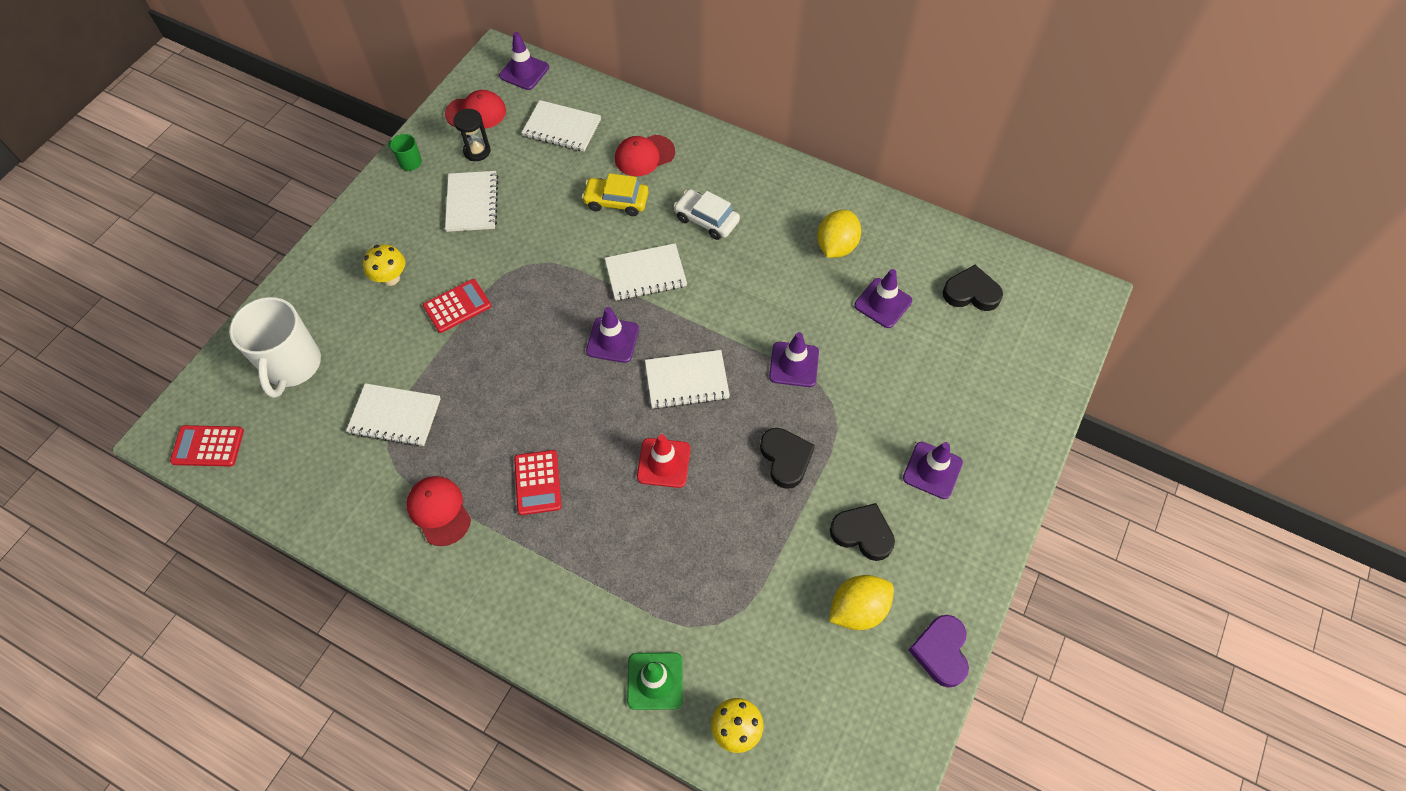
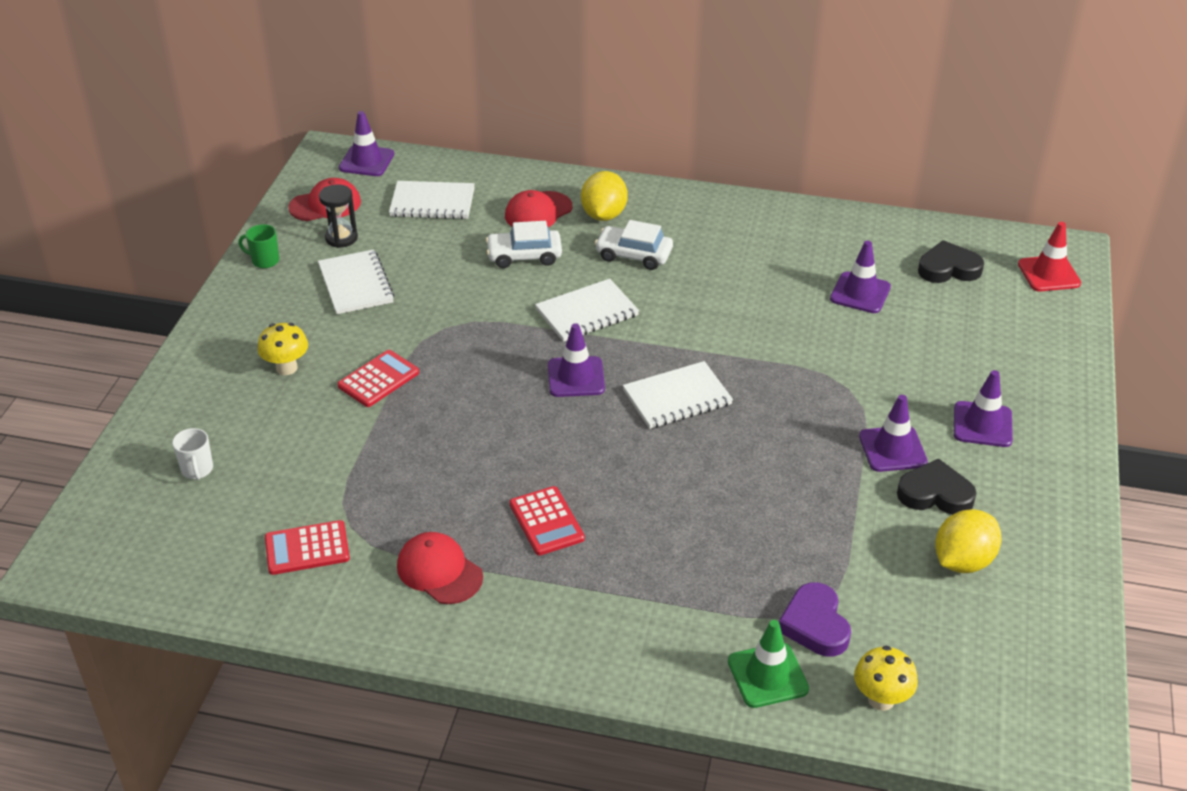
camera: 15 degrees left, 20 degrees down
red calculator [170,425,244,467] -> red calculator moved to [265,520,350,575]
white mug [229,297,321,398] -> white mug [172,428,213,480], size x0.44
white notebook [346,383,441,447] -> none
yellow car [582,173,649,216] -> white car [486,221,562,268]
red traffic cone [637,434,691,488] -> red traffic cone moved to [1018,222,1081,291]
black heart [760,428,815,489] -> none
purple traffic cone [769,332,819,387] -> purple traffic cone moved to [859,395,928,472]
yellow lemon [817,210,861,258] -> yellow lemon moved to [581,171,628,221]
purple heart [908,615,969,688] -> purple heart moved to [779,582,851,656]

